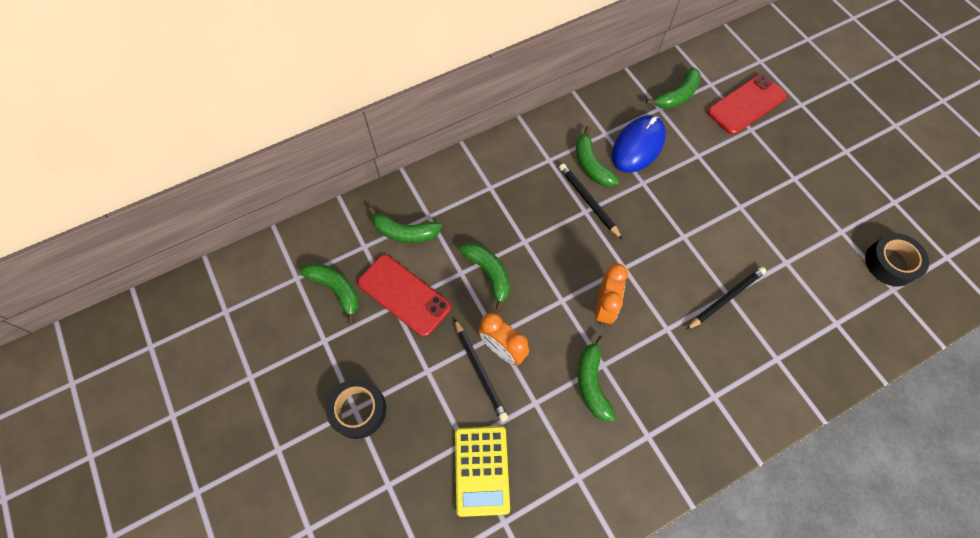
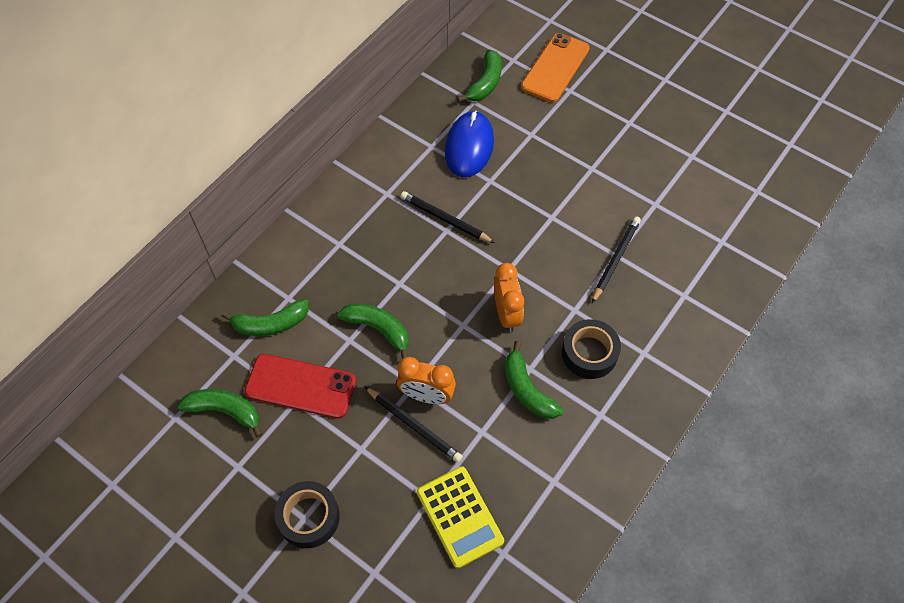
camera: 25 degrees left, 5 degrees down
green banana [576,126,619,187] -> none
red phone [707,74,787,135] -> orange phone [521,33,590,102]
black tape [865,233,929,287] -> black tape moved to [562,319,621,379]

